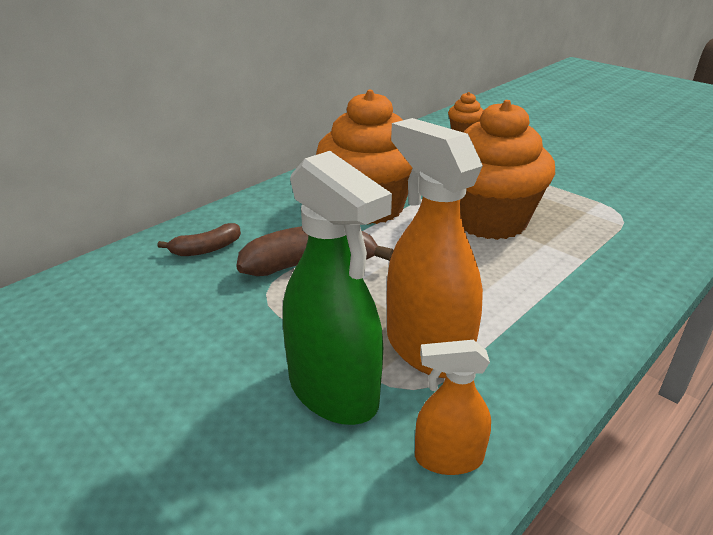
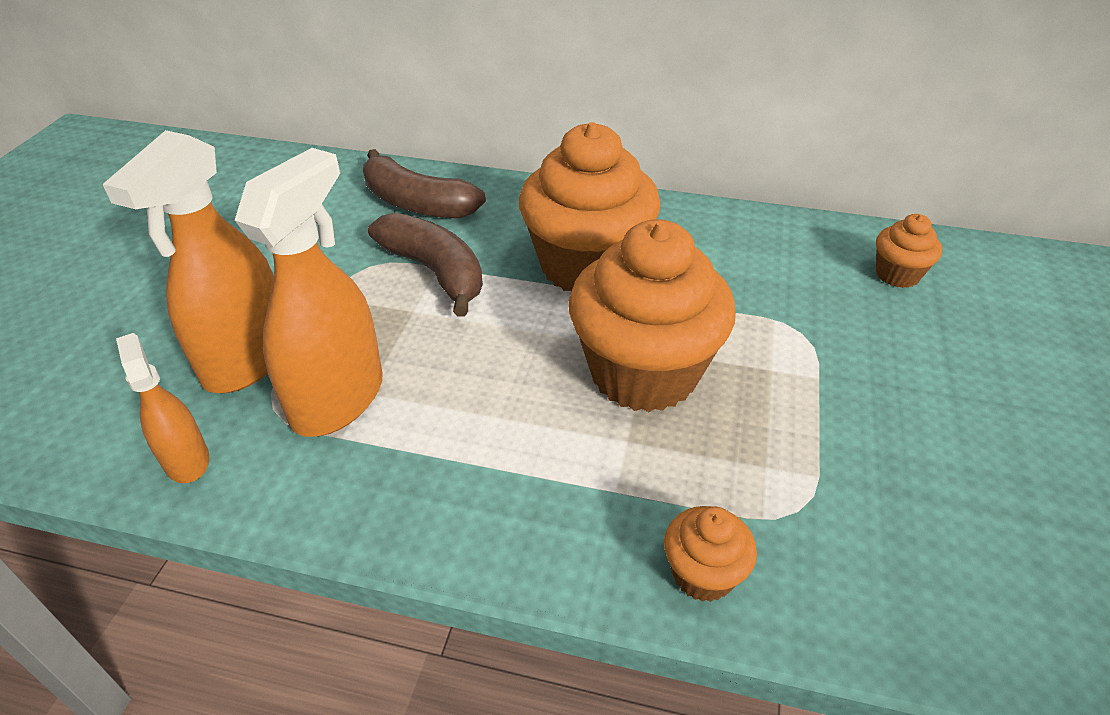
camera: 60 degrees right, 10 degrees up
brown banana [157,223,241,256] -> brown banana [363,149,486,218], size x1.76
green spray bottle [283,151,392,425] -> orange spray bottle [103,130,274,393]
none -> orange cupcake [664,506,757,602]

